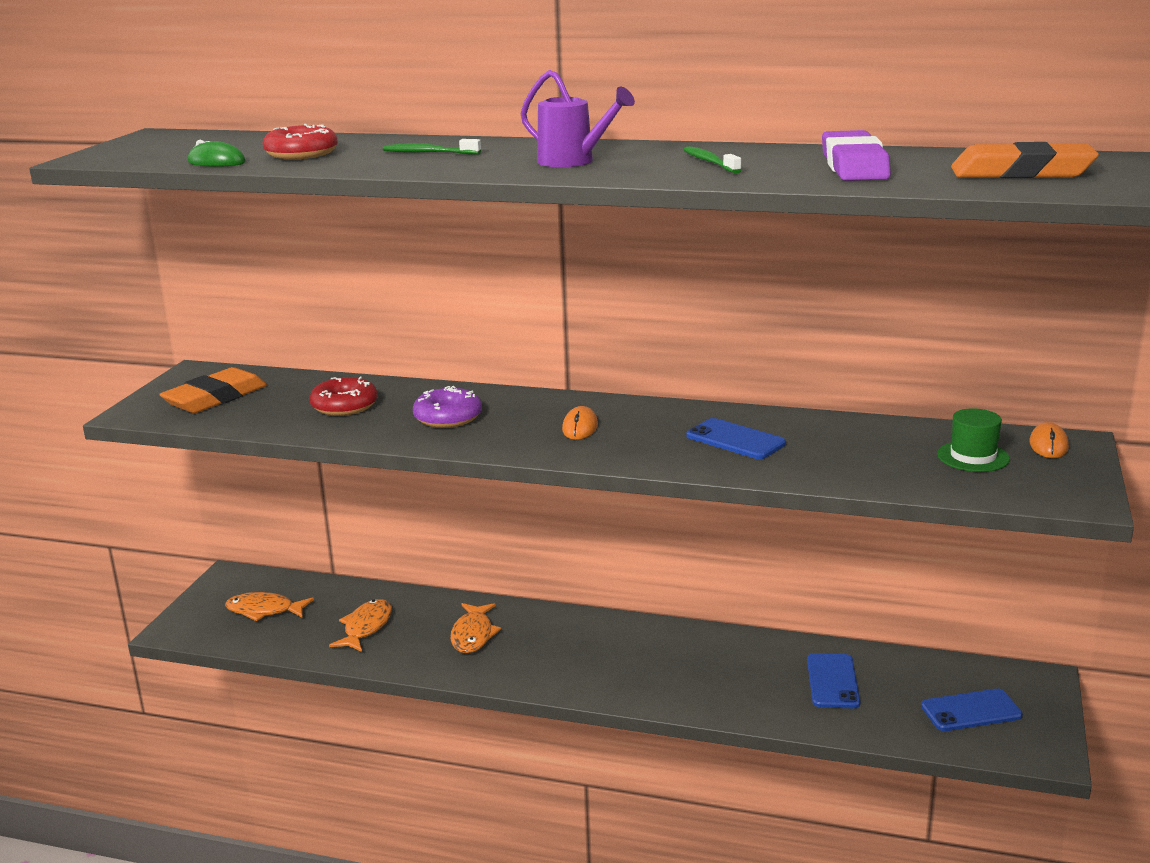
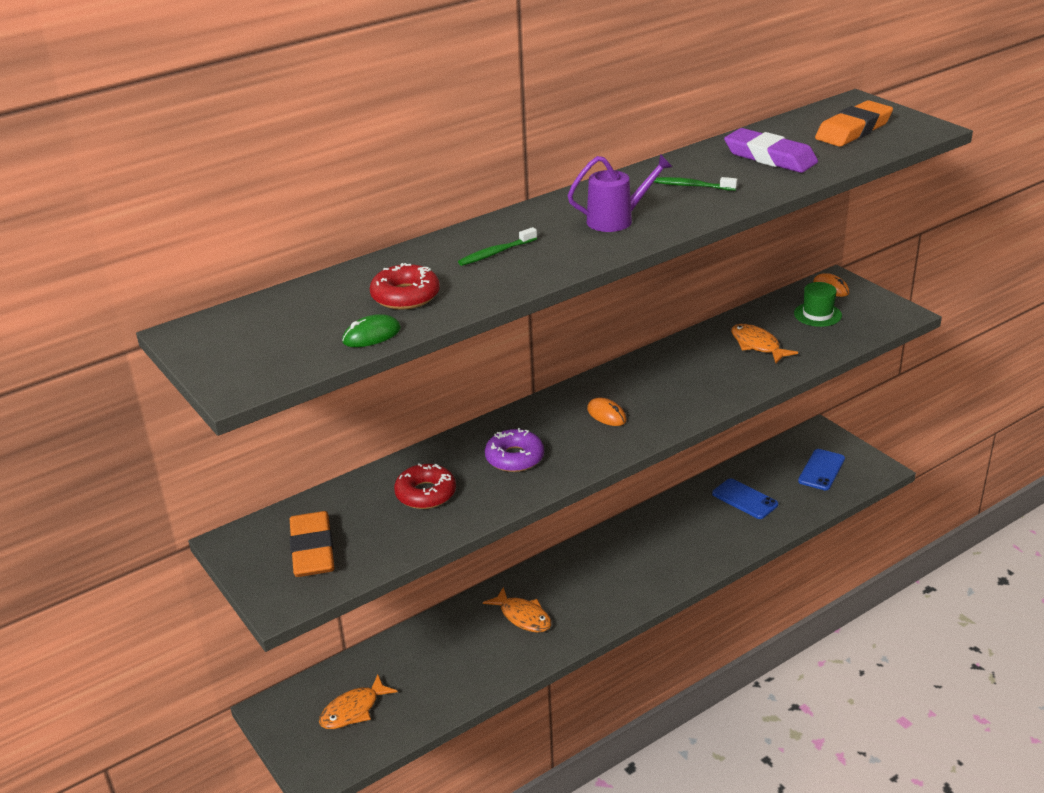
camera: 50 degrees left, 10 degrees up
orange fish [329,599,392,652] -> orange fish moved to [731,324,798,363]
blue phone [687,418,786,459] -> none

